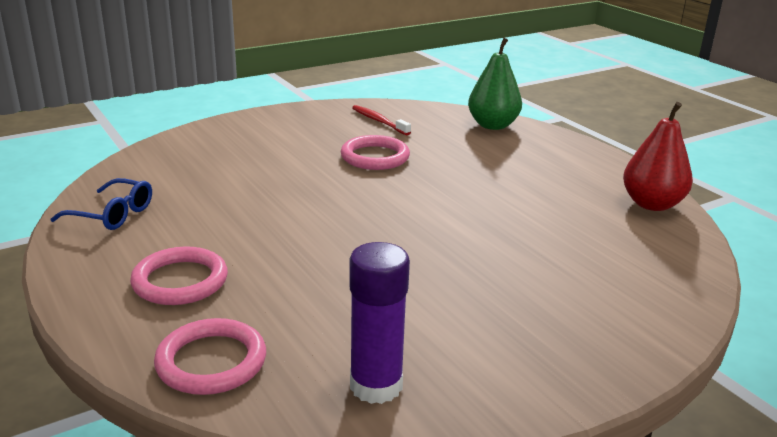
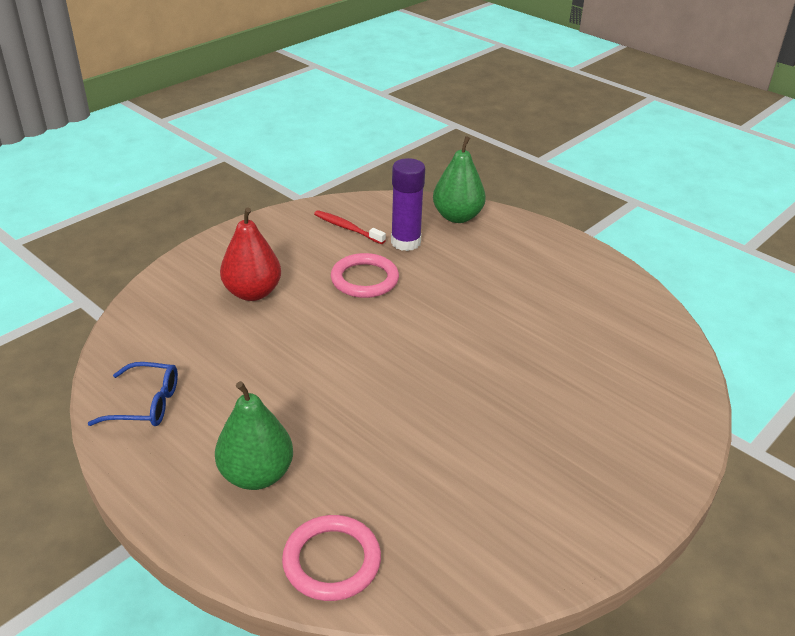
camera: 15 degrees left, 10 degrees up
pink ring [130,247,228,305] -> green pear [215,381,293,490]
purple glue stick [349,242,410,404] -> purple glue stick moved to [391,158,425,251]
red pear [623,102,693,211] -> red pear moved to [220,207,281,301]

